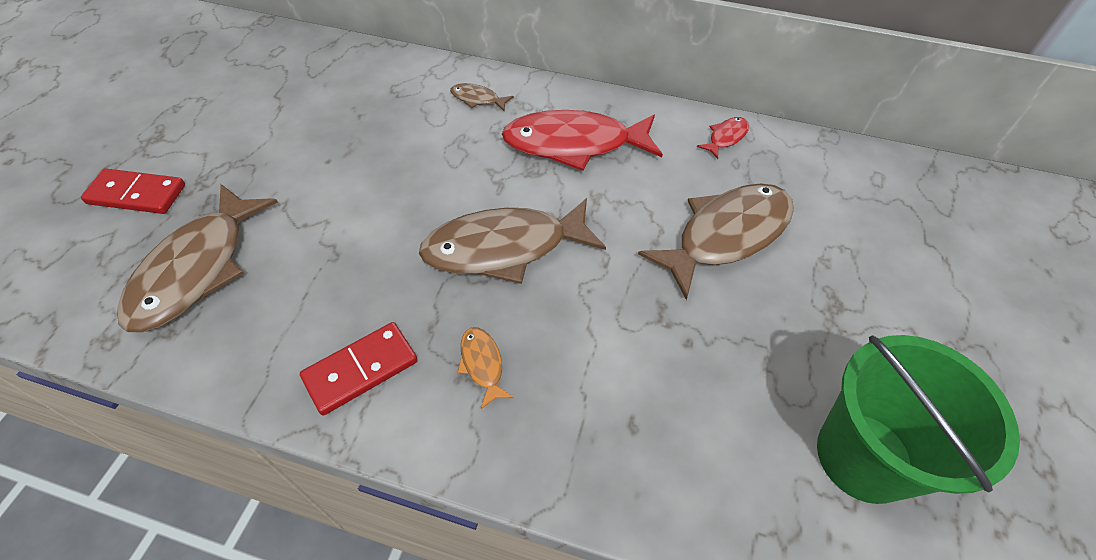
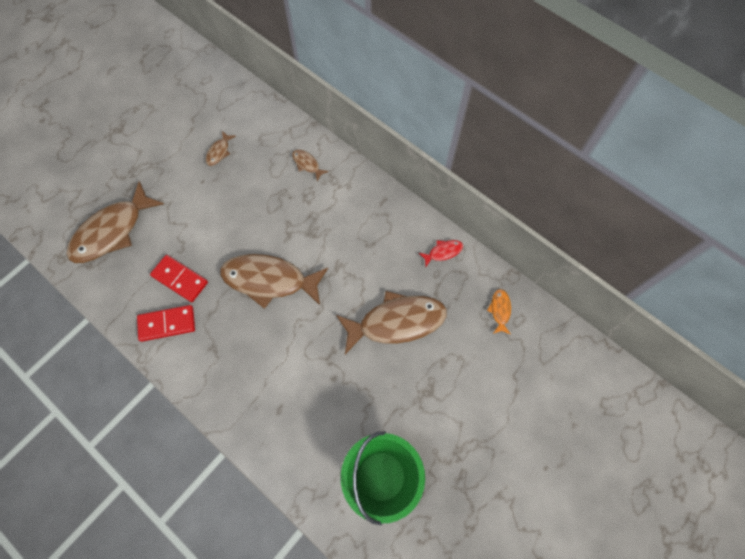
camera: 25 degrees right, 15 degrees up
red domino [81,168,185,214] -> red domino moved to [150,255,208,302]
orange fish [457,327,514,409] -> orange fish moved to [487,289,511,335]
red fish [502,110,663,171] -> none
none -> brown fish [206,131,236,166]

